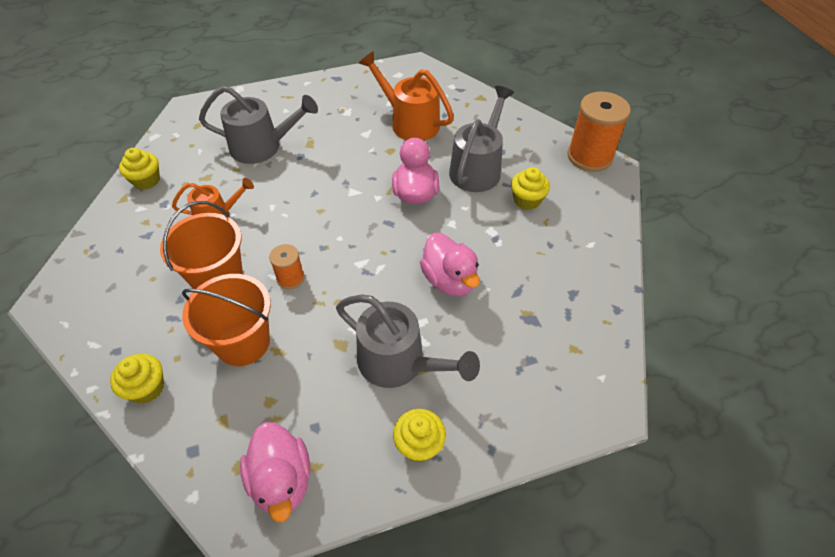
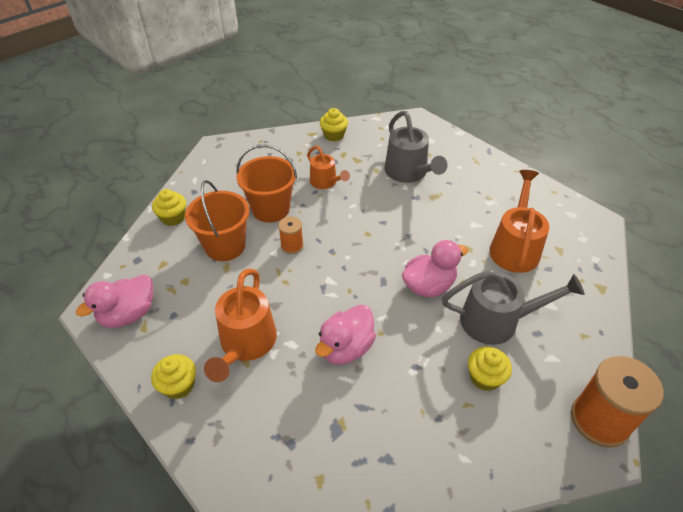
camera: 65 degrees right, 5 degrees down
grey watering can [336,295,480,388] -> orange watering can [204,268,277,382]

